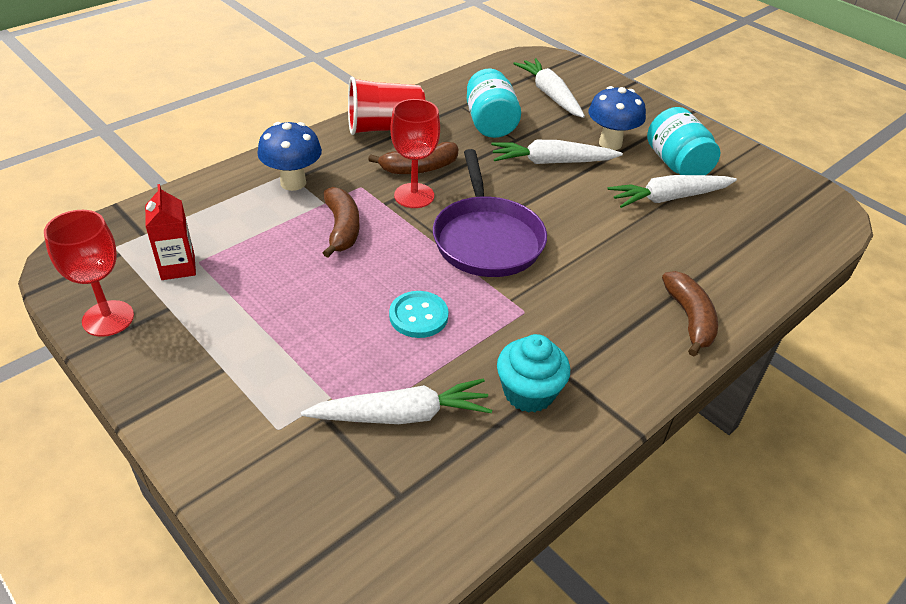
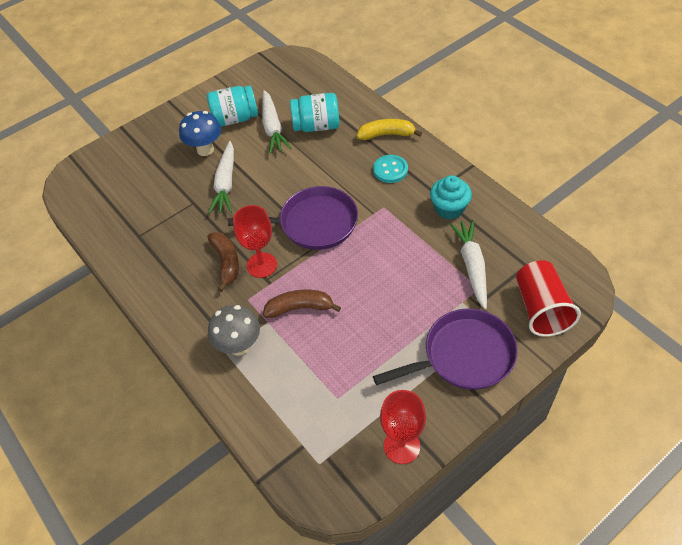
camera: 80 degrees left, 10 degrees up
red carton [145,184,196,280] -> none
blue mushroom [258,122,322,191] -> grey mushroom [208,305,260,356]
red cup [348,77,425,135] -> red cup moved to [516,260,581,337]
turquoise button [389,291,449,338] -> turquoise button moved to [373,155,408,183]
turquoise jar [467,68,521,138] -> turquoise jar moved to [290,93,340,132]
white carrot [513,58,585,118] -> none
brown banana [662,271,718,356] -> yellow banana [357,119,422,140]
none -> purple pan [373,309,518,390]

